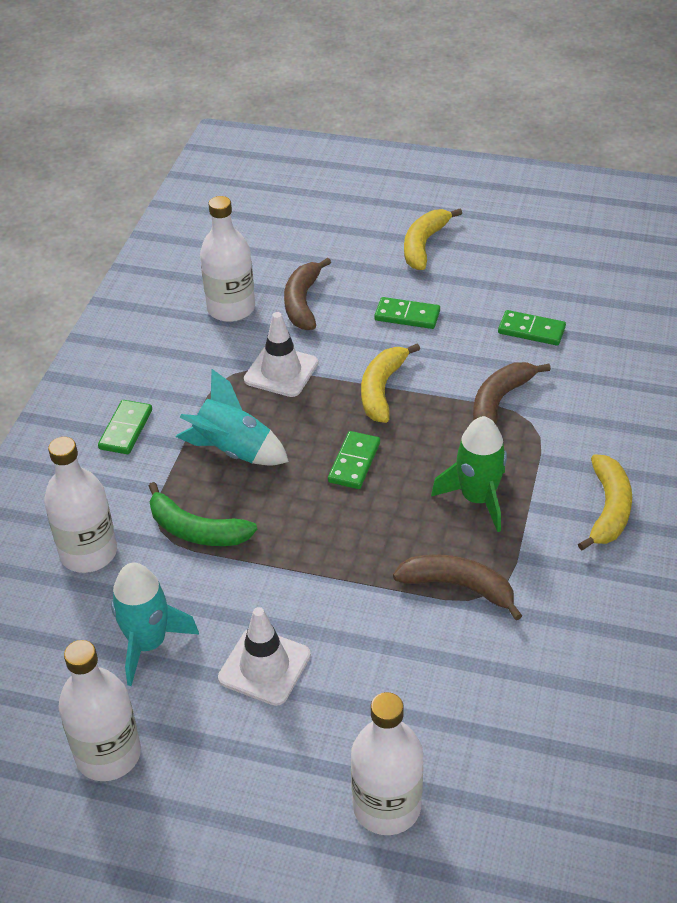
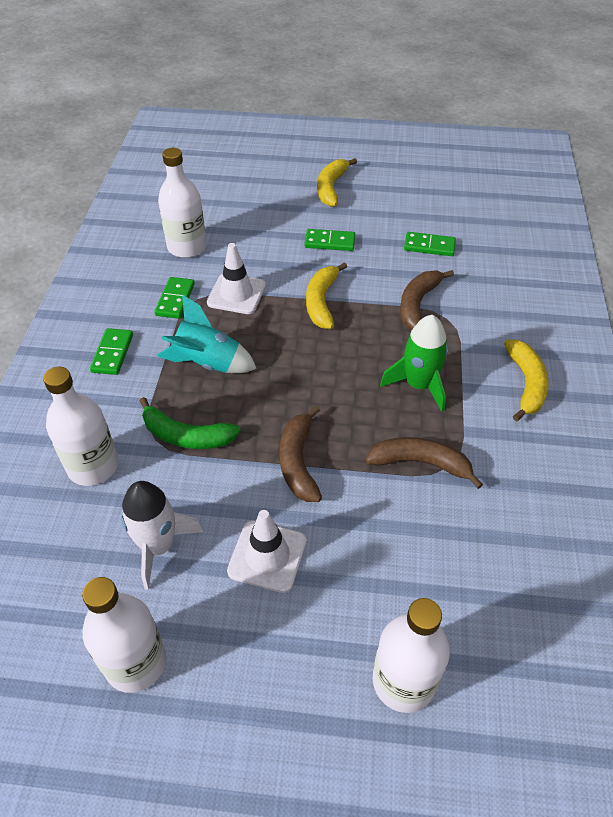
camera: 10 degrees left, 5 degrees up
turquoise rocket [111,563,199,686] -> white rocket [121,481,203,590]
brown banana [284,258,331,330] -> brown banana moved to [280,406,322,502]
green domino [328,431,380,489] -> green domino moved to [154,277,195,319]

